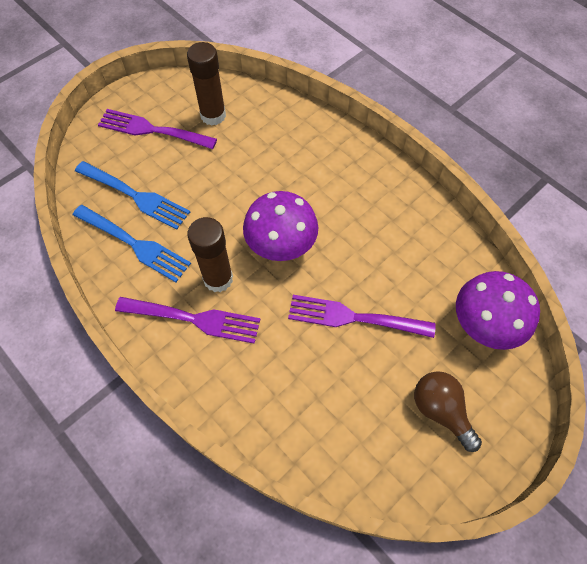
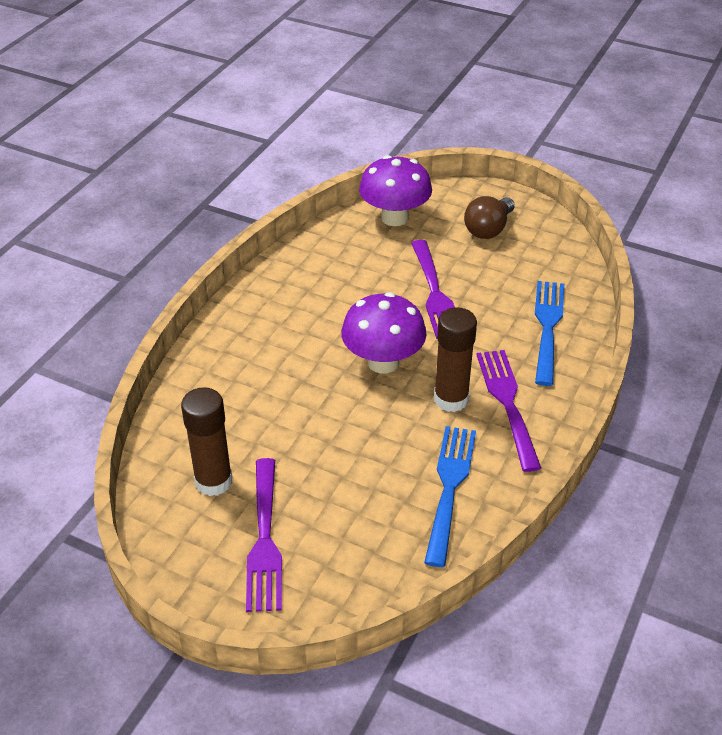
camera: 110 degrees left, 20 degrees down
blue fork [75,161,190,230] -> blue fork moved to [535,281,564,386]

